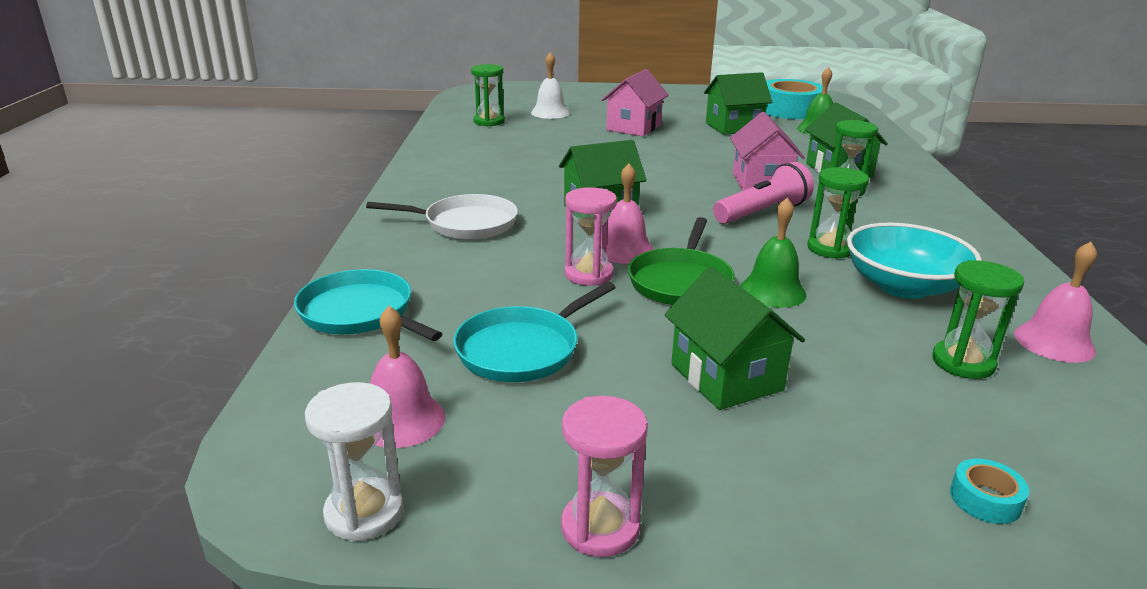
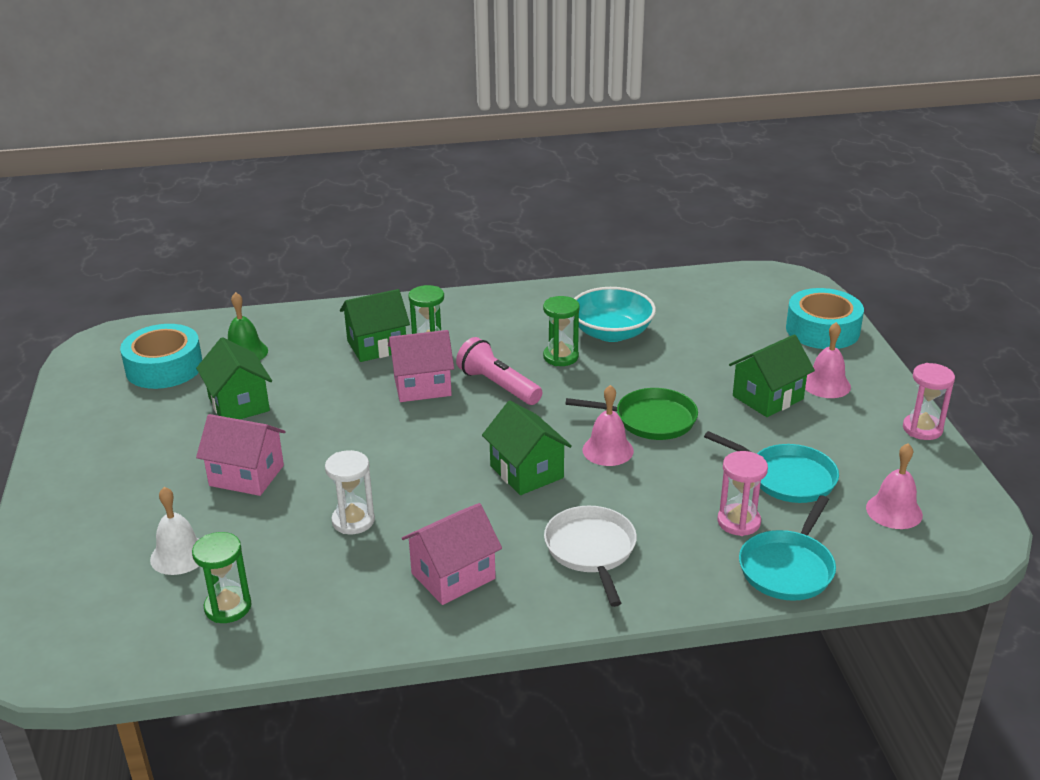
camera: 100 degrees left, 5 degrees up
white hourglass [305,382,404,542] -> white hourglass moved to [325,450,375,534]
pink hourglass [565,187,617,286] -> pink hourglass moved to [718,451,768,536]
green bell [740,198,806,308] -> none
green hourglass [932,260,1024,379] -> none
turquoise tape [950,458,1029,524] -> turquoise tape [786,288,864,349], size x2.41
pink bell [1014,242,1097,363] -> pink bell moved to [805,322,851,398]
none -> pink house [402,503,502,605]

